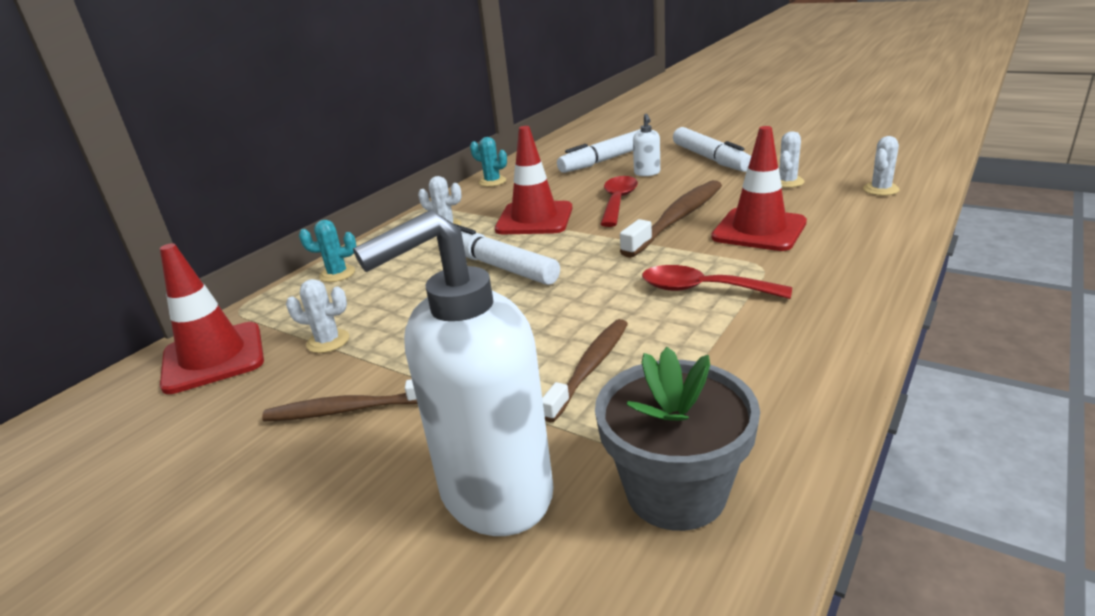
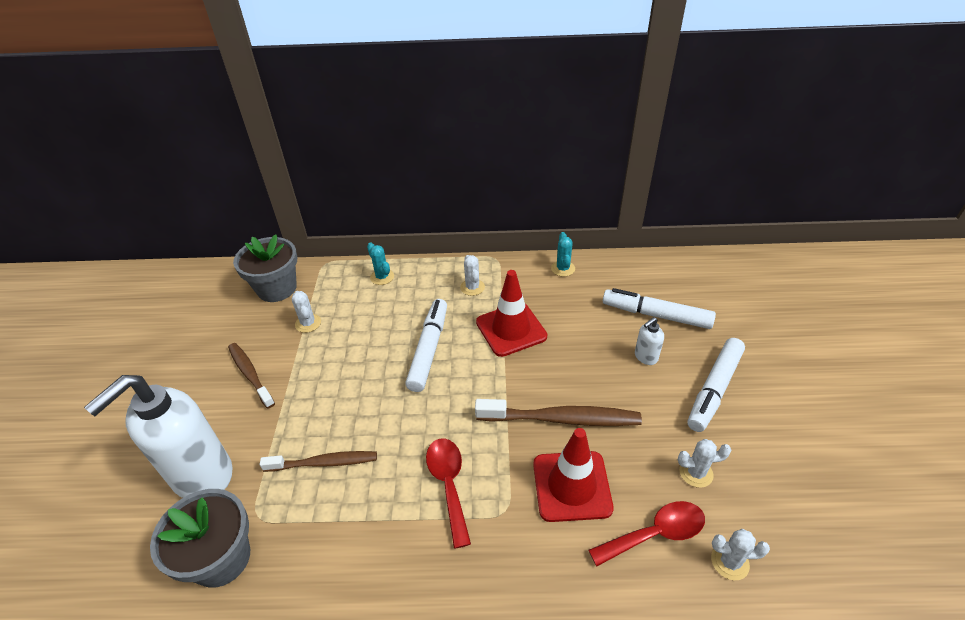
camera: 55 degrees right, 15 degrees up
red traffic cone [160,243,264,394] -> grey flower pot [233,234,297,302]
white soap dispenser [353,210,554,536] -> white soap dispenser turned 75 degrees counterclockwise [84,375,233,498]
red spoon [600,176,638,227] -> red spoon moved to [589,501,705,566]

